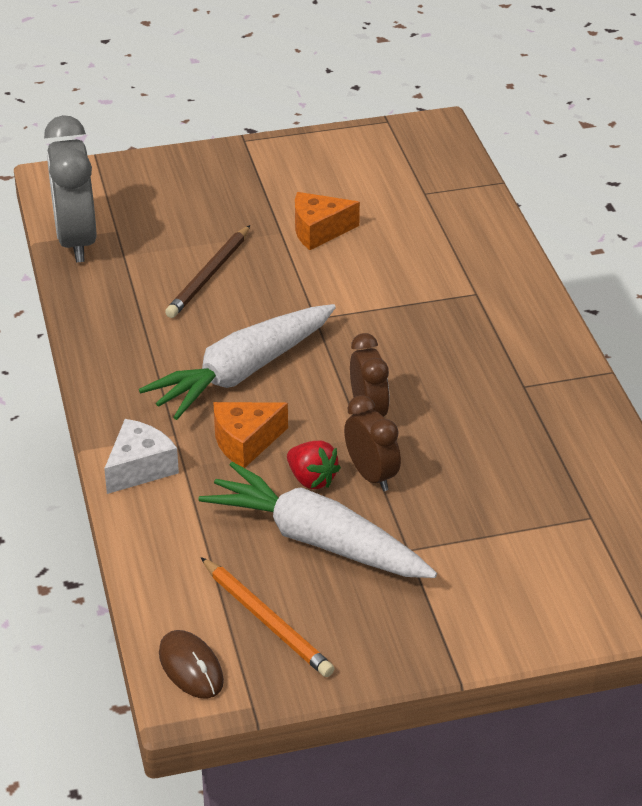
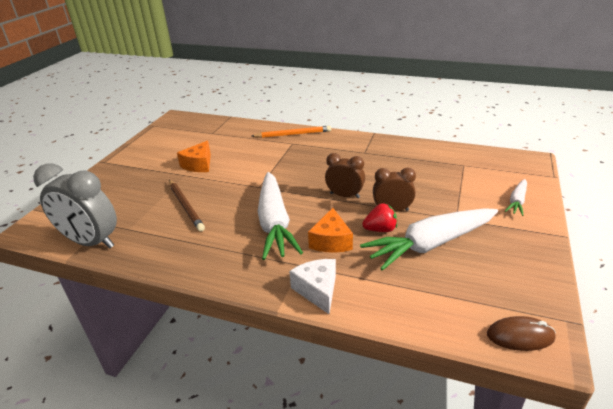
camera: 55 degrees left, 5 degrees down
orange pencil [201,557,335,677] -> orange pencil moved to [252,126,331,138]
none -> white carrot [505,179,527,216]

